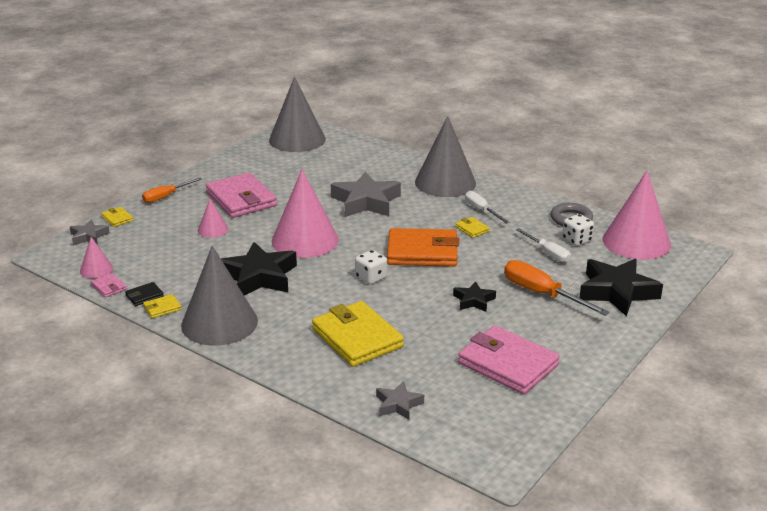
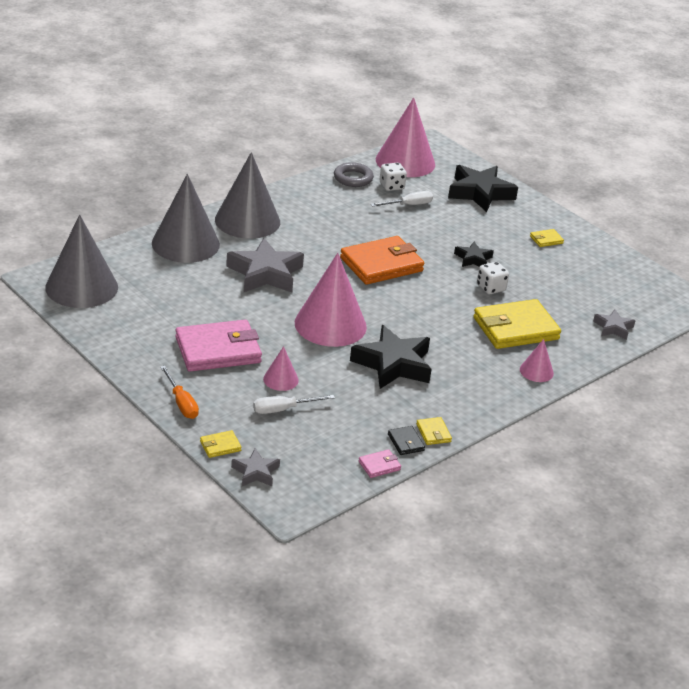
camera: 80 degrees left, 5 degrees up
pink cone [80,237,113,278] -> pink cone moved to [520,339,554,382]
grey cone [181,246,258,346] -> grey cone moved to [152,174,220,263]
white dice [355,250,387,284] -> white dice moved to [477,262,509,294]
orange wallet [387,228,459,267] -> orange wallet turned 45 degrees clockwise [340,236,424,285]
yellow wallet [455,217,490,238] -> yellow wallet moved to [530,229,564,247]
pink wallet [458,325,560,394] -> none
white screwdriver [465,191,510,224] -> white screwdriver moved to [253,395,335,414]
orange screwdriver [504,260,610,316] -> none

